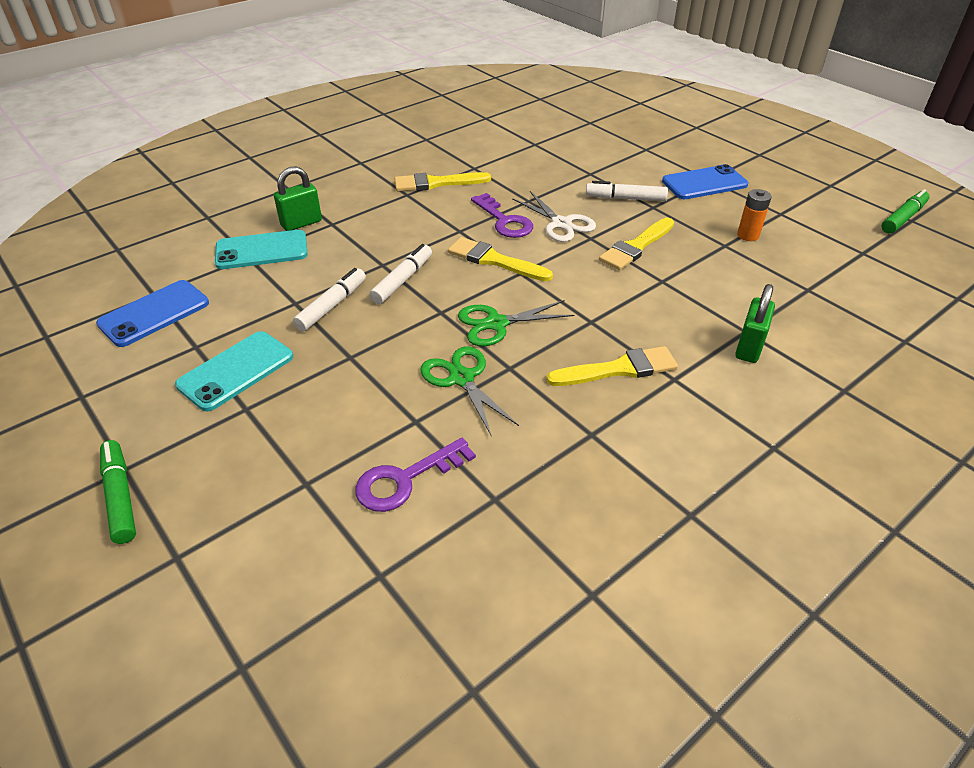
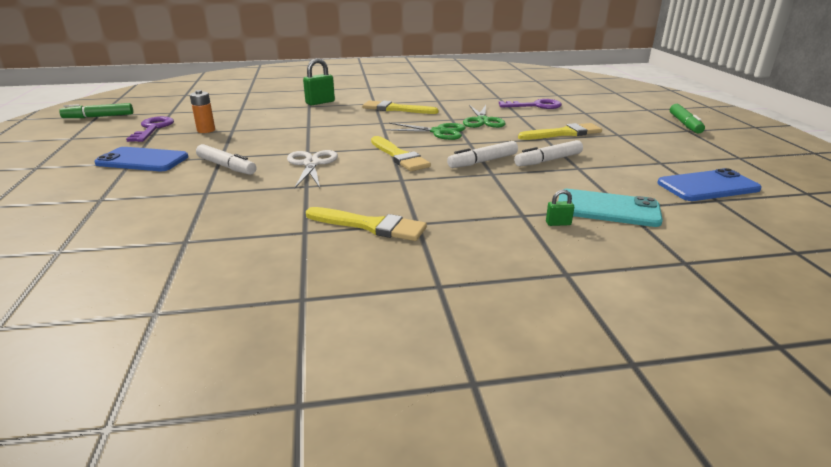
camera: 150 degrees left, 15 degrees down
turquoise phone [175,331,293,411] -> none
green padlock [274,166,322,231] -> green padlock [546,190,574,226], size x0.50
purple key [471,193,533,238] -> purple key moved to [126,116,174,142]
yellow brush [599,218,674,270] -> yellow brush moved to [518,123,602,140]

